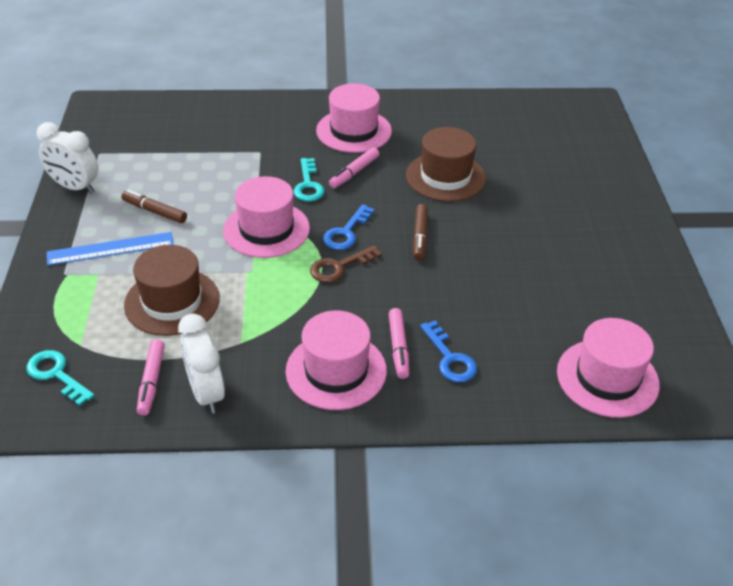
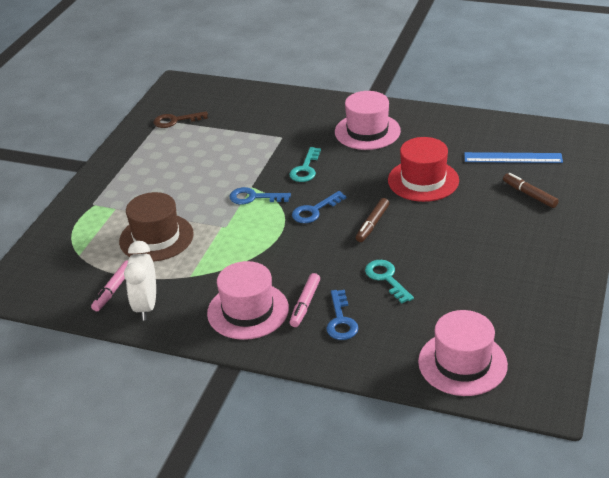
camera: 25 degrees right, 5 degrees down
turquoise key [26,350,95,406] -> turquoise key moved to [365,260,414,304]
white clock [37,122,98,194] -> none
blue ruler [47,232,174,265] -> blue ruler moved to [464,152,563,163]
brown marker [121,190,187,223] -> brown marker moved to [503,173,559,208]
pink hat [223,176,310,258] -> blue key [230,187,291,205]
brown key [310,245,382,283] -> brown key moved to [154,111,208,128]
pink marker [329,147,379,188] -> none
brown hat [406,127,486,202] -> red hat [388,137,459,202]

